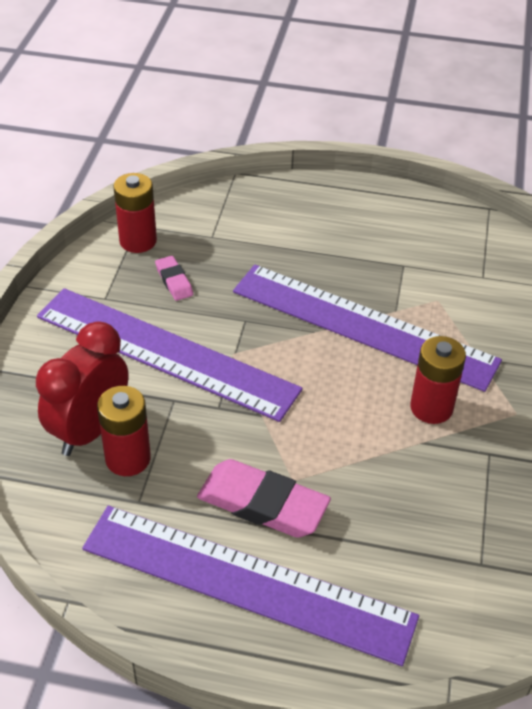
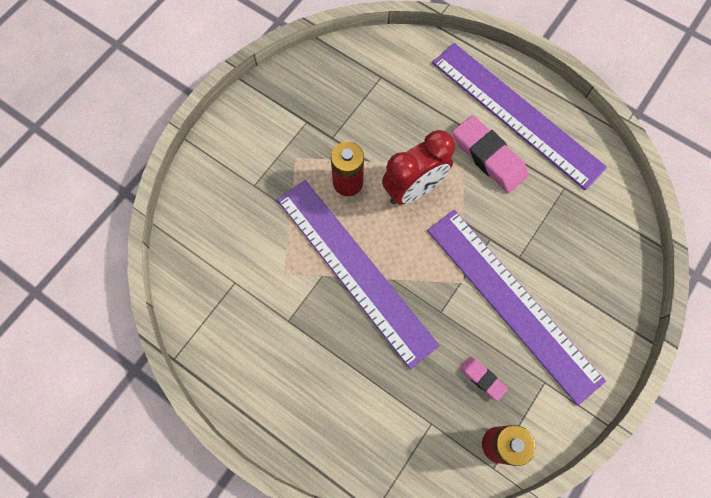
camera: 155 degrees left, 25 degrees up
red clock [36,321,128,456] -> red clock moved to [382,130,455,205]
red battery [97,386,151,476] -> none
pink eraser [155,256,193,301] -> pink eraser turned 45 degrees counterclockwise [460,357,508,401]

